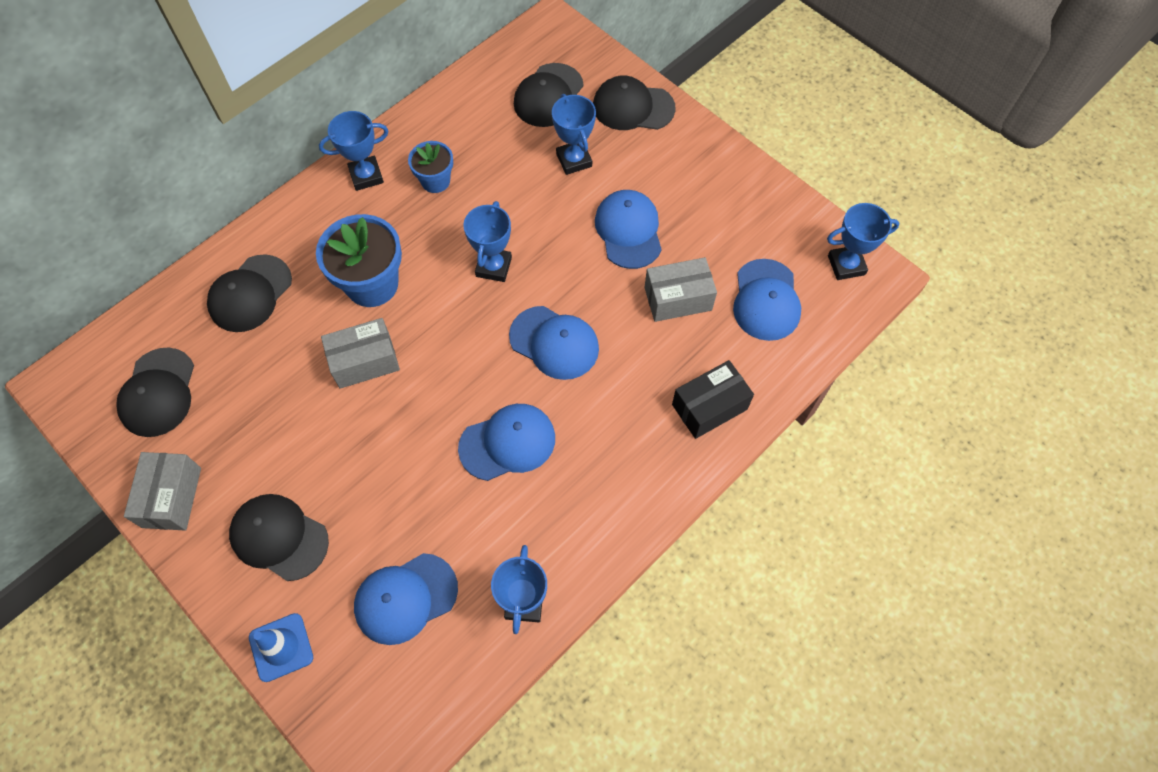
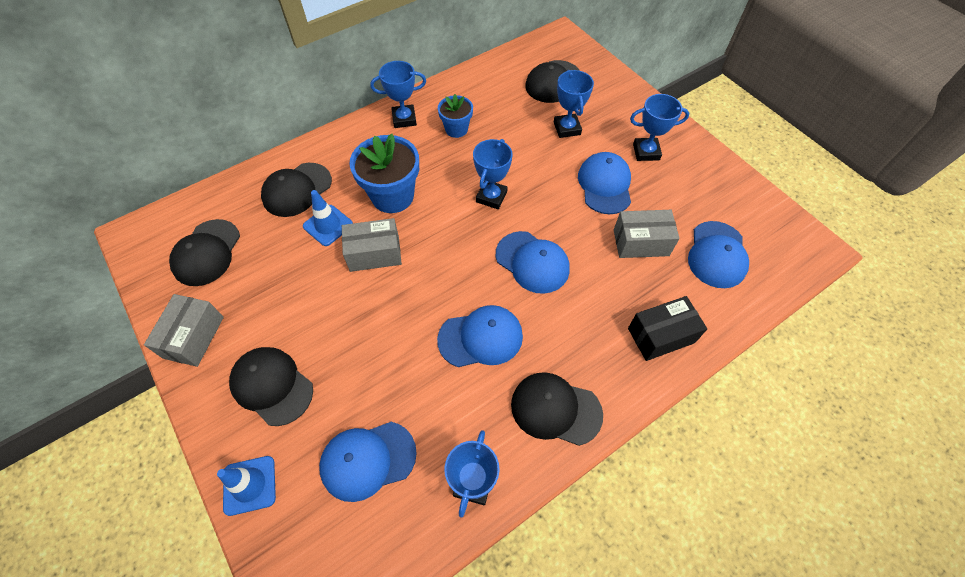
camera: 10 degrees right, 5 degrees down
black cap [593,75,676,130] -> black cap moved to [511,372,603,446]
blue trophy [827,203,899,280] -> blue trophy moved to [630,94,689,161]
none -> blue traffic cone [303,190,353,246]

